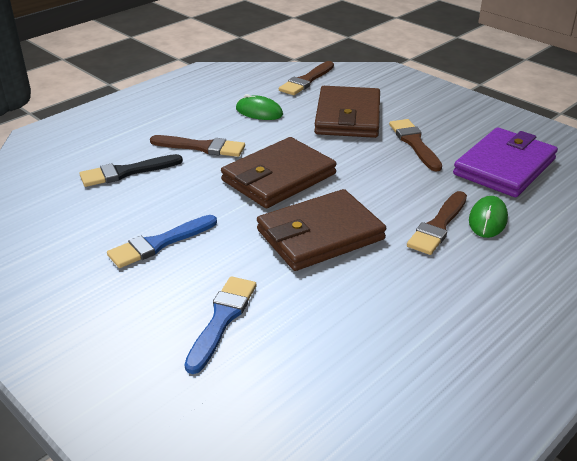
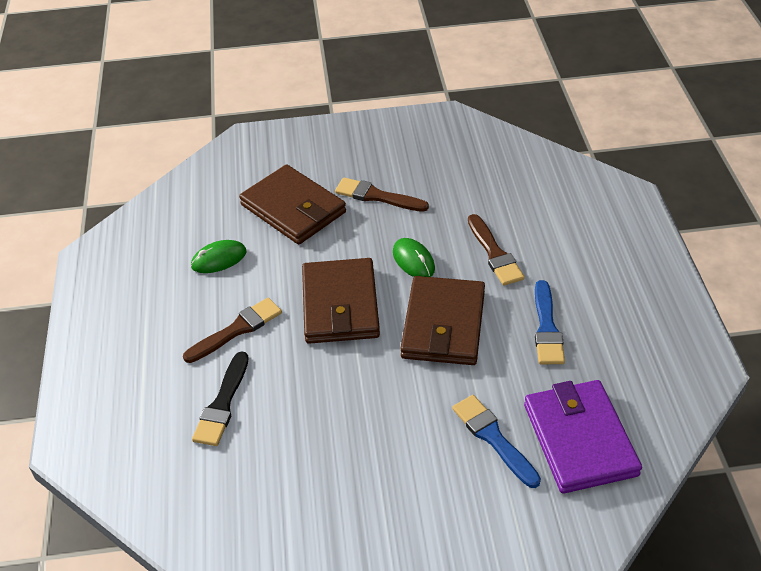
camera: 50 degrees left, 10 degrees up
blue brush [107,215,217,268] -> blue brush moved to [535,280,565,364]
brown brush [279,61,334,95] -> none
purple wallet [453,127,558,197] -> purple wallet moved to [524,380,642,494]
green mouse [469,196,508,238] -> green mouse moved to [393,238,435,277]

